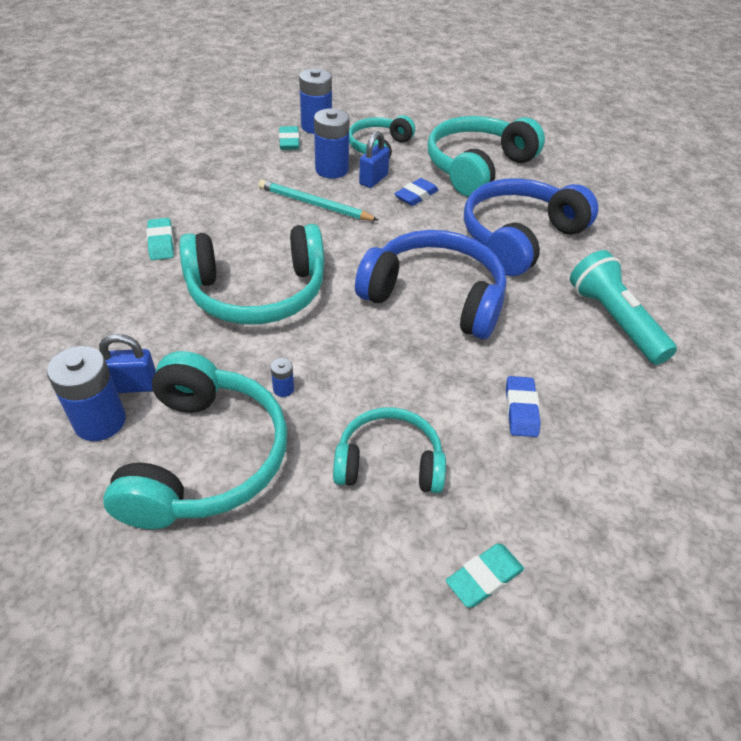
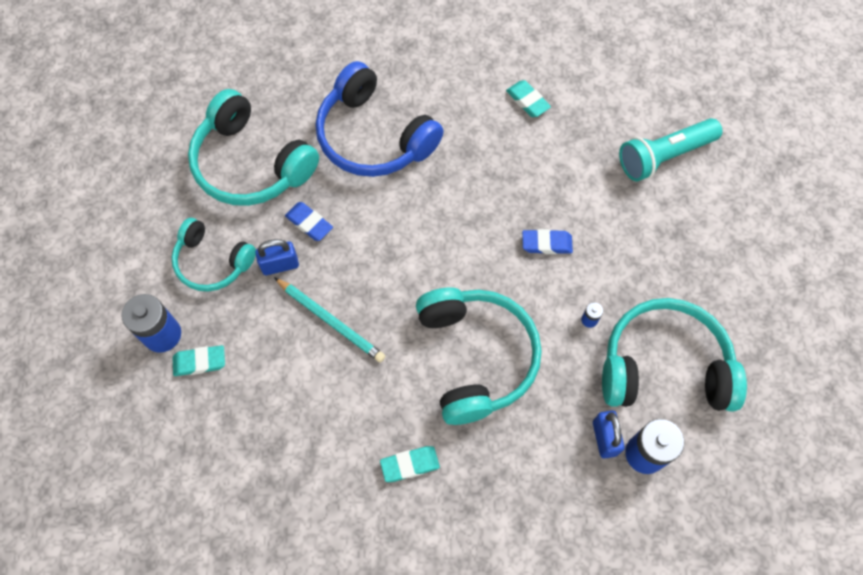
camera: 90 degrees left, 20 degrees up
turquoise pencil [258,180,378,221] -> turquoise pencil turned 75 degrees counterclockwise [274,277,385,363]
blue battery [314,108,350,179] -> none
turquoise headphones [333,407,446,493] -> none
blue headphones [355,230,506,339] -> none
blue padlock [359,131,390,188] -> blue padlock turned 45 degrees counterclockwise [255,239,299,275]
turquoise eraser [446,544,524,607] -> turquoise eraser moved to [506,80,551,117]
blue eraser [506,376,541,437] -> blue eraser moved to [522,229,573,254]
turquoise flashlight [570,250,677,365] -> turquoise flashlight moved to [619,118,722,181]

